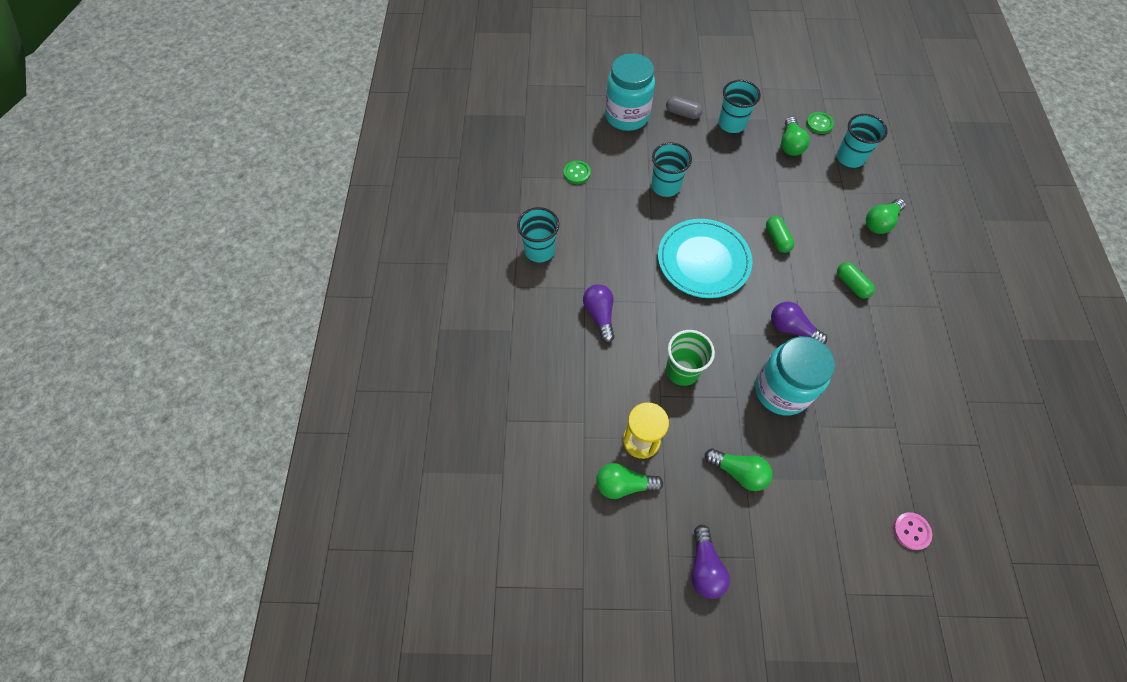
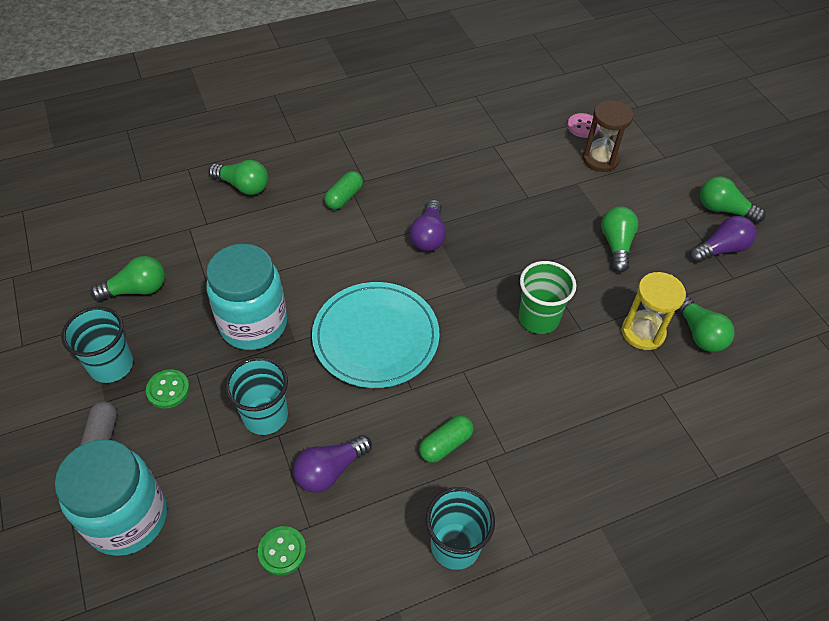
camera: 115 degrees left, 10 degrees down
purple light bulb [583,284,615,343] -> purple light bulb moved to [293,435,372,493]
turquoise jar [755,336,835,415] -> turquoise jar moved to [206,244,287,350]
green capsule [766,216,794,253] -> green capsule moved to [419,415,473,463]
green button [806,112,834,134] -> green button moved to [146,369,190,408]
turquoise cup [837,114,888,168] -> none
none -> brown hourglass [582,100,633,172]
none -> green light bulb [700,176,766,223]

